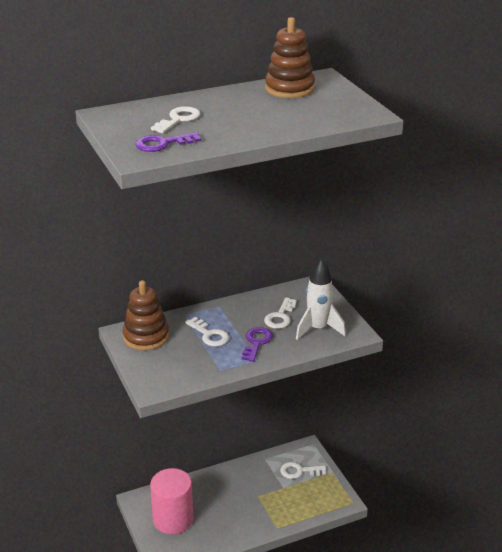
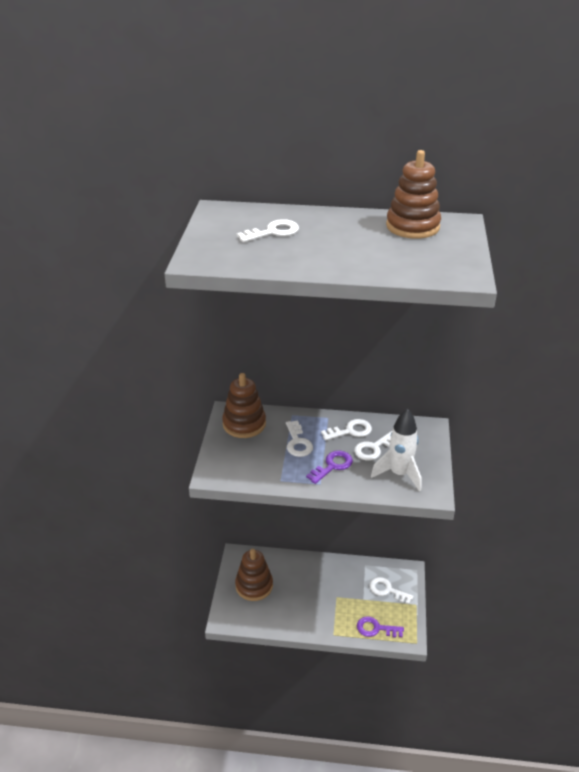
camera: 30 degrees right, 5 degrees up
purple key [135,132,201,152] -> purple key moved to [357,616,404,638]
pink cylinder [150,468,193,535] -> brown stacking toy [235,549,273,601]
none -> white key [321,419,372,440]

